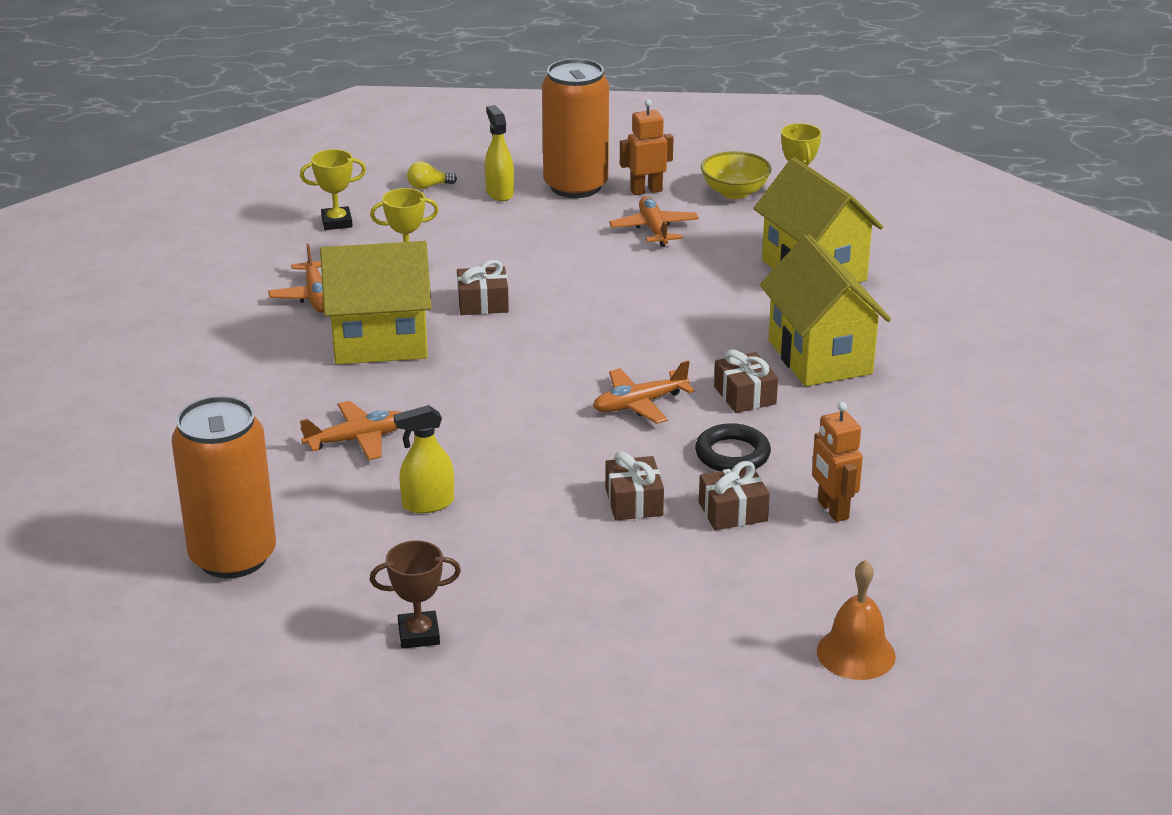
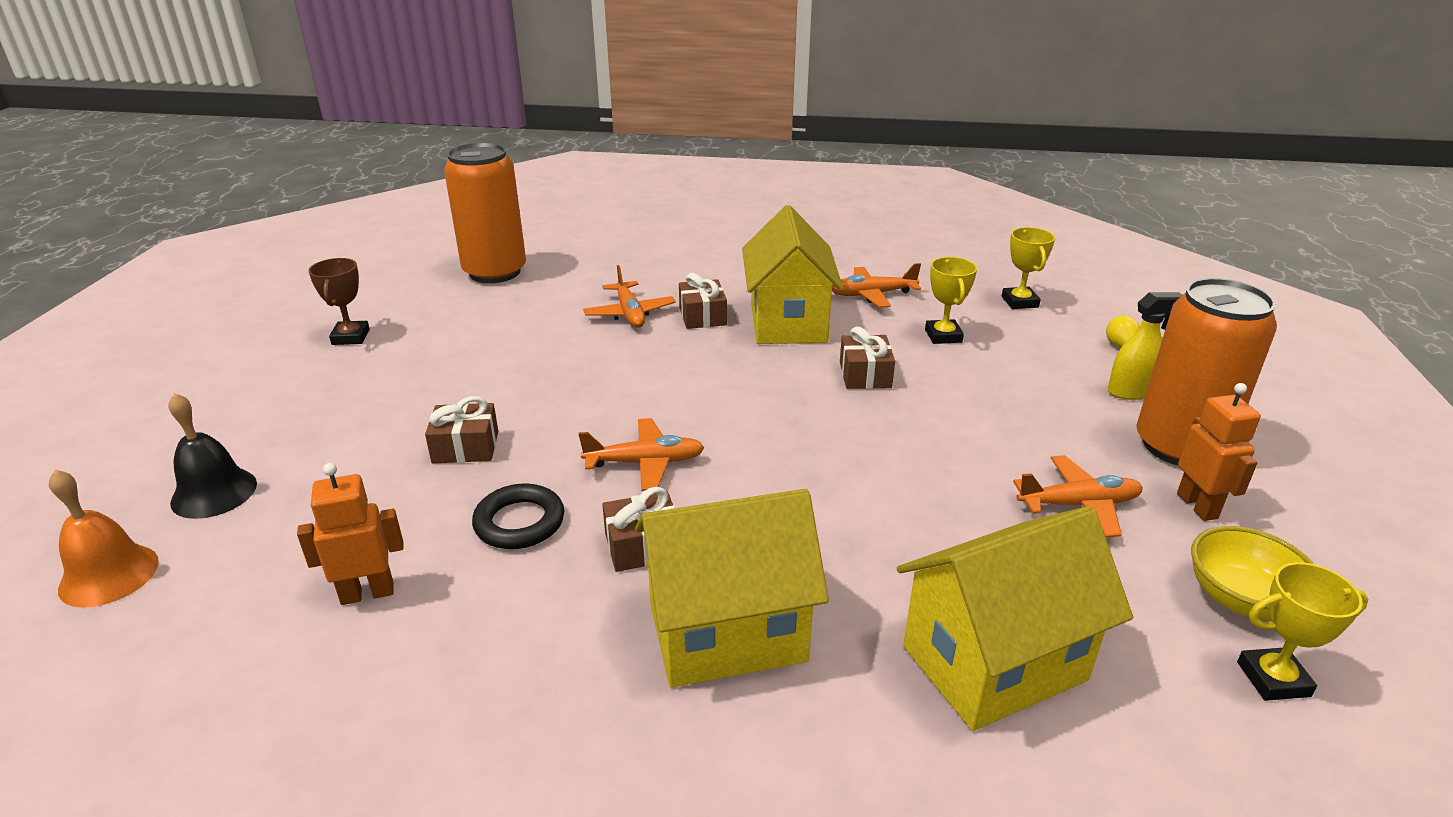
camera: 95 degrees right, 0 degrees up
yellow spray bottle [394,405,454,513] -> none
orange plane [593,361,695,424] -> orange plane turned 105 degrees clockwise [579,418,705,491]
brown gift [699,461,770,530] -> brown gift moved to [679,273,727,329]
none -> black bell [168,393,257,519]

